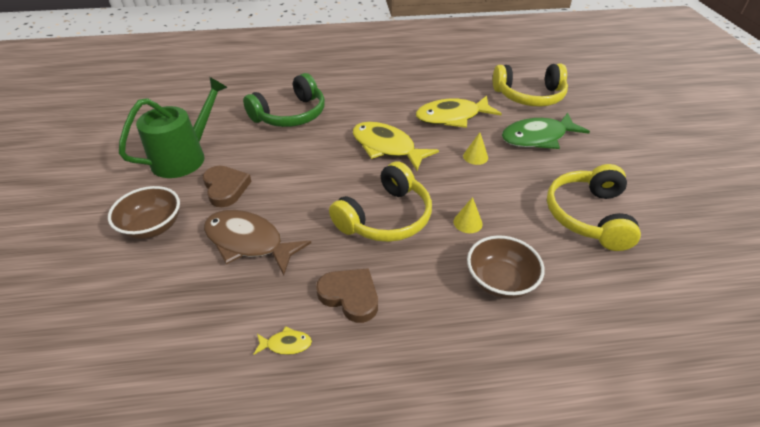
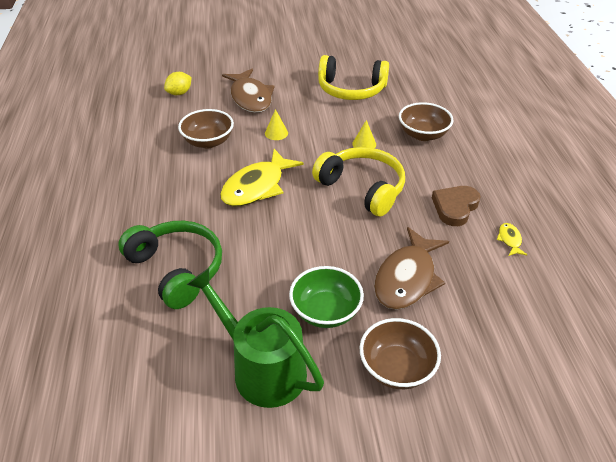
camera: 90 degrees left, 0 degrees up
brown heart [203,166,252,207] -> green bowl [289,266,364,328]
yellow fish [416,96,502,128] -> brown bowl [178,109,234,148]
yellow headphones [493,64,568,107] -> yellow lemon [164,72,191,95]
green fish [502,113,590,149] -> brown fish [222,69,274,113]

